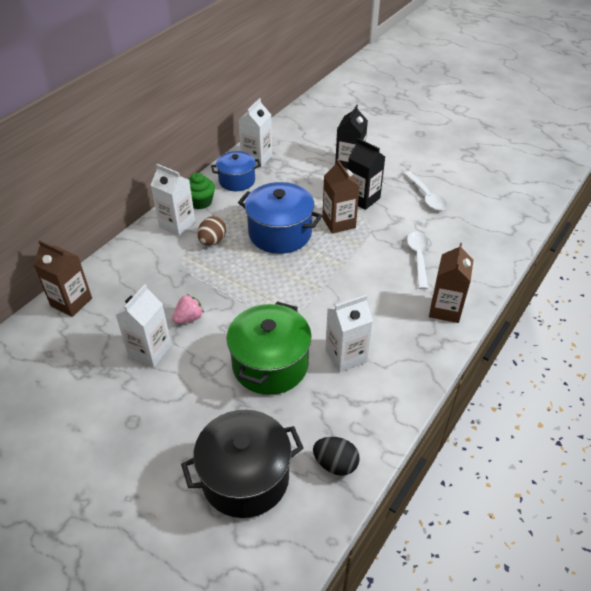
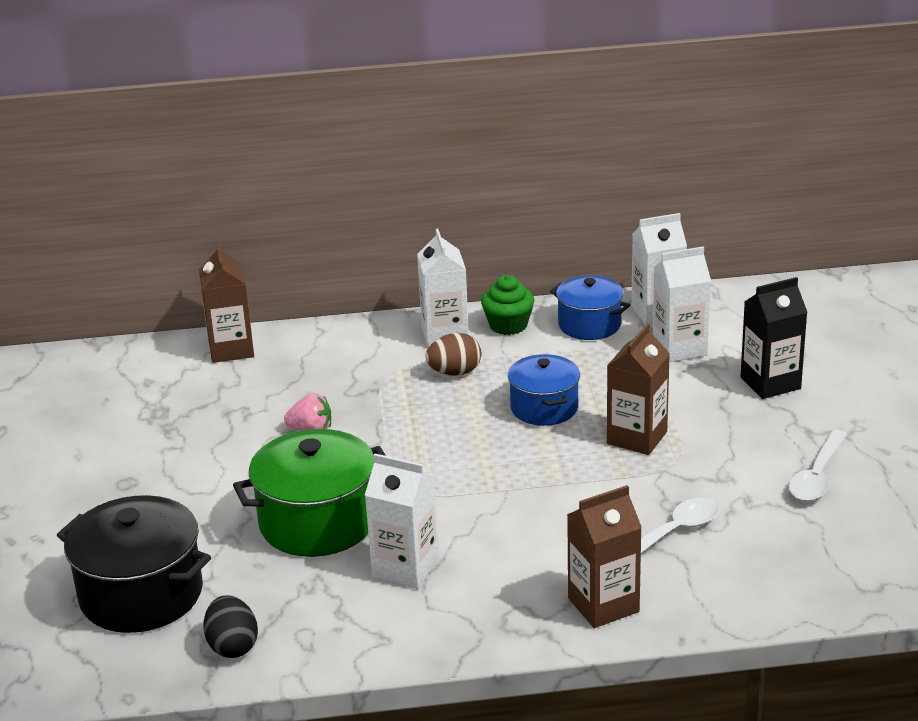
camera: 50 degrees right, 15 degrees down
white carton [116,284,172,367] -> white carton moved to [653,246,711,362]
blue pot [238,182,322,254] -> blue pot [508,354,580,426], size x0.63
black carton [348,138,385,210] -> none

